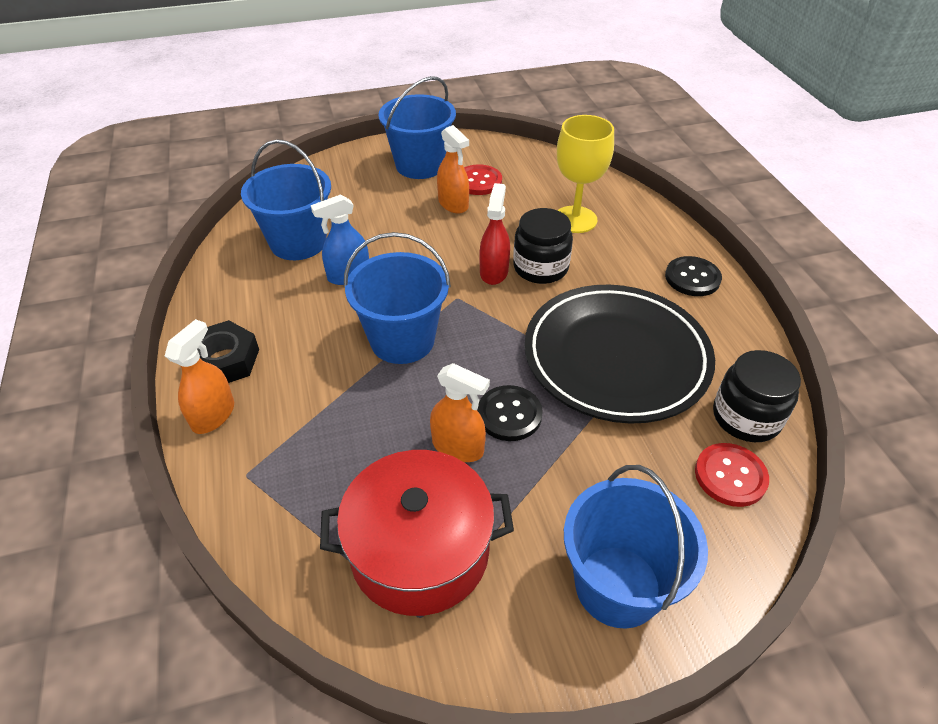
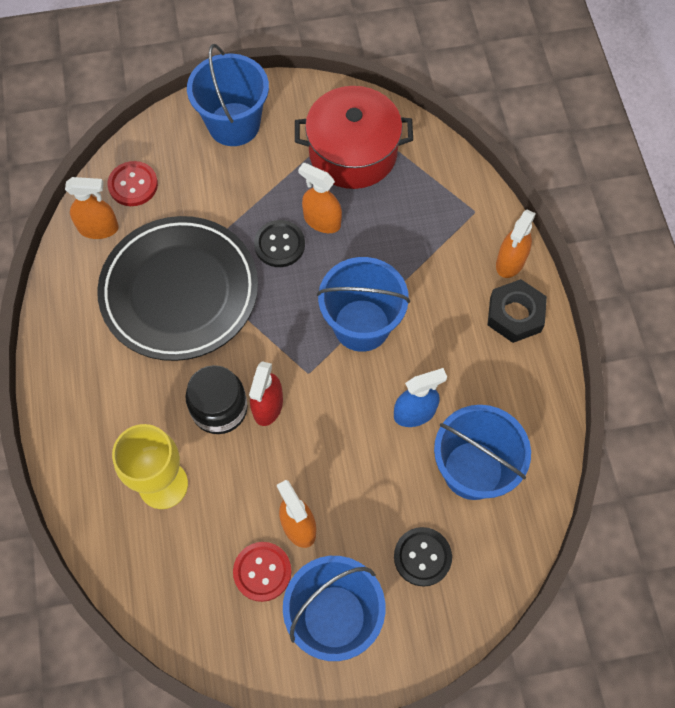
camera: 175 degrees left, 20 degrees up
black button [665,256,722,296] -> black button moved to [394,527,452,587]
black jar [713,350,801,442] -> orange spray bottle [65,177,119,239]

